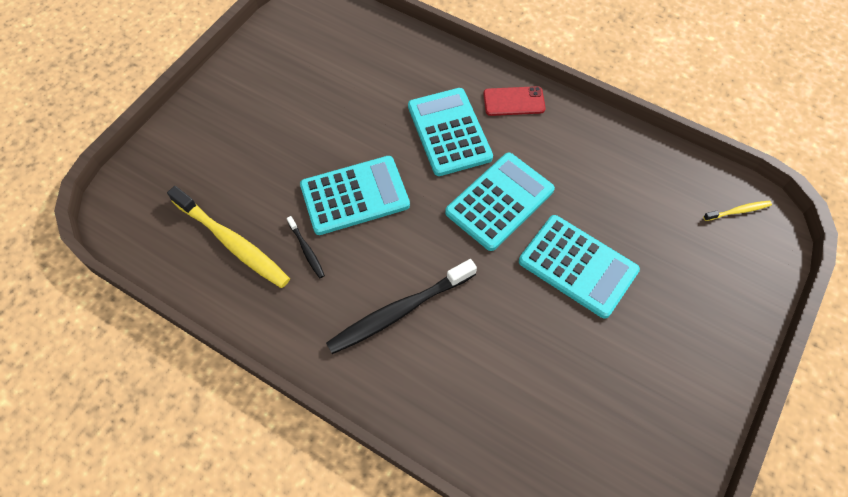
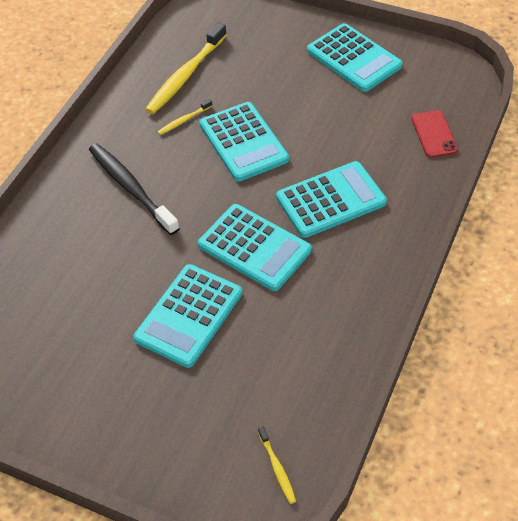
camera: 85 degrees right, 10 degrees down
black toothbrush [287,216,325,278] -> yellow toothbrush [157,99,212,135]
red phone [483,86,546,116] -> red phone moved to [411,110,458,158]
none -> turquoise calculator [307,23,403,92]

